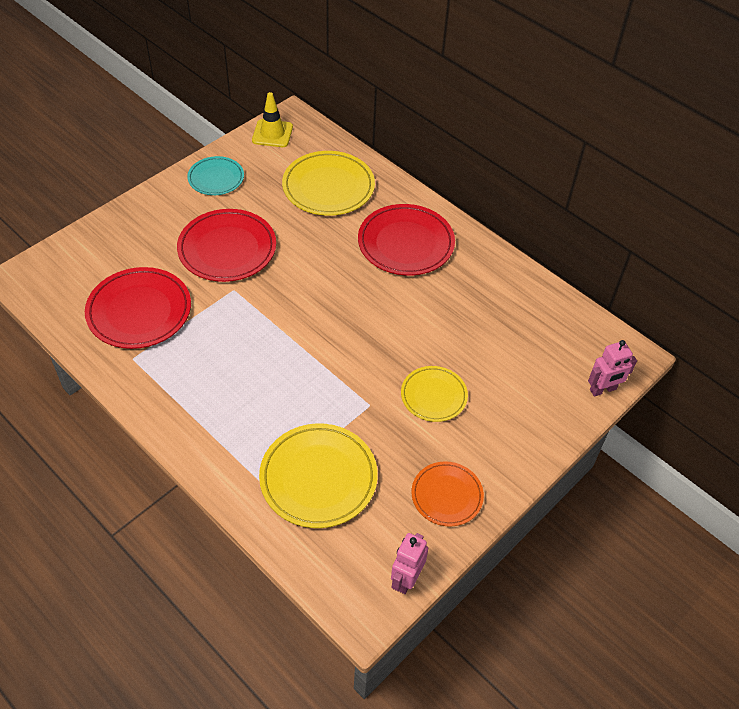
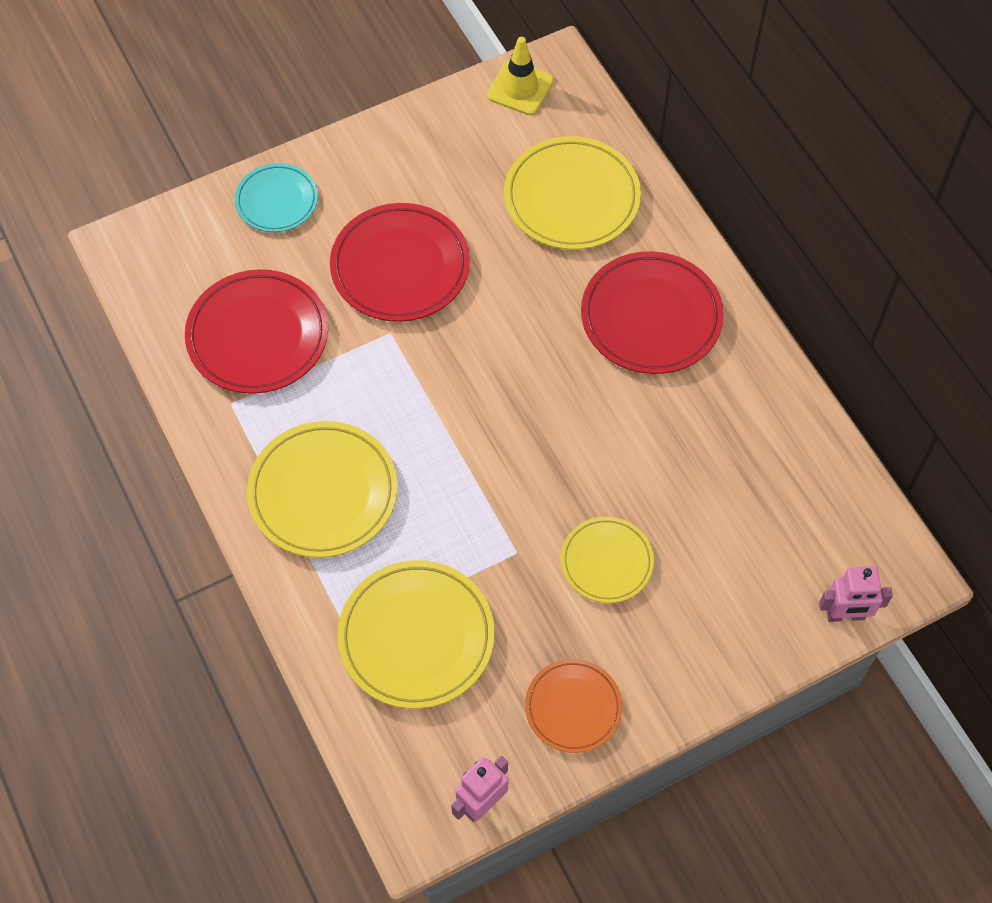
camera: 20 degrees right, 10 degrees up
turquoise plate [187,156,244,195] -> turquoise plate moved to [235,163,318,232]
none -> yellow plate [247,421,398,558]

